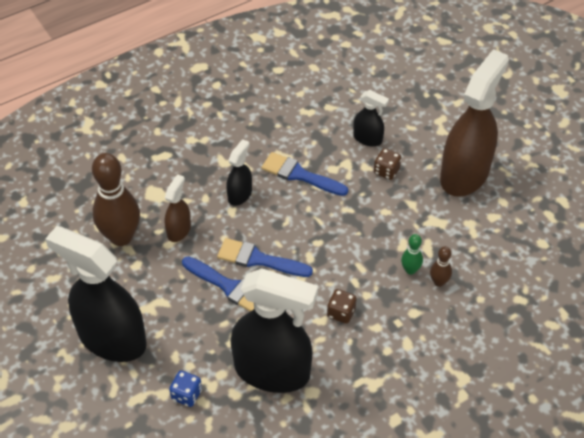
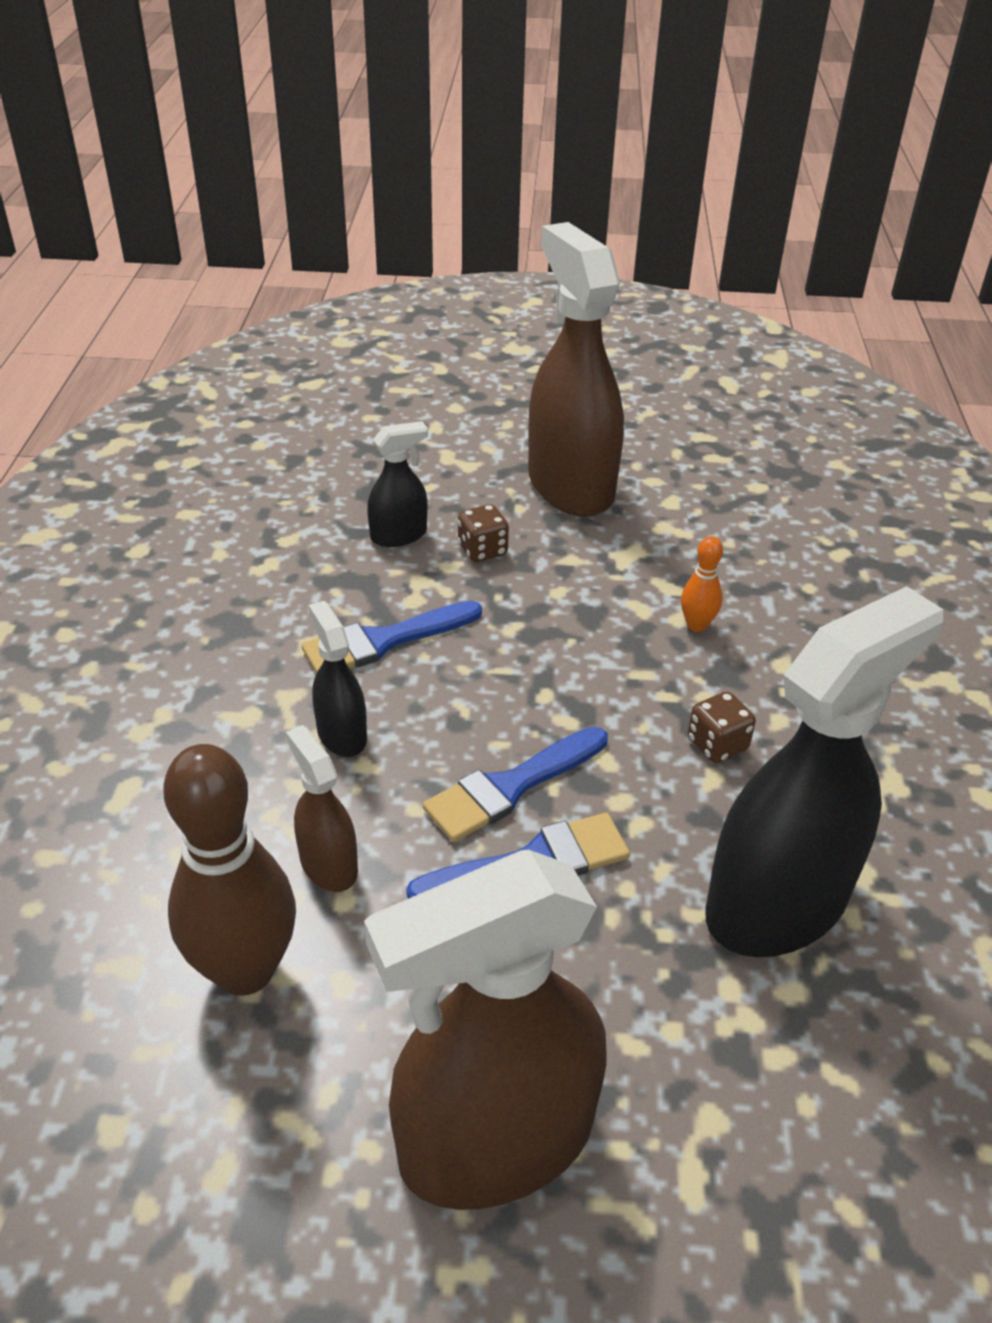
camera: 55 degrees left, 10 degrees down
black spray bottle [45,226,147,362] -> brown spray bottle [364,850,606,1210]
blue dice [169,370,202,407] -> none
green bowling pin [401,234,423,275] -> orange bowling pin [681,536,723,632]
brown bowling pin [430,246,452,287] -> none

